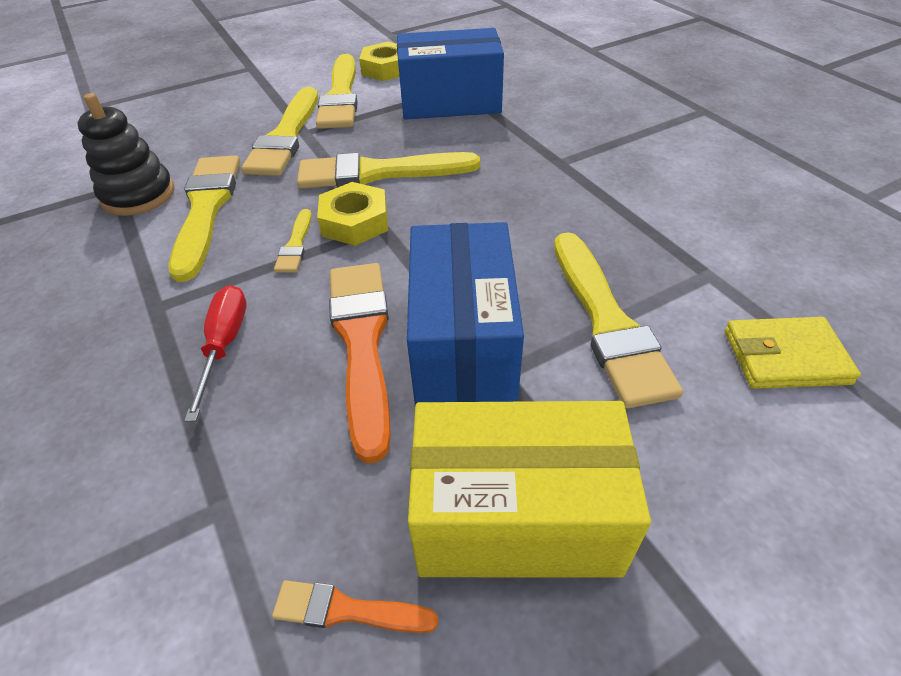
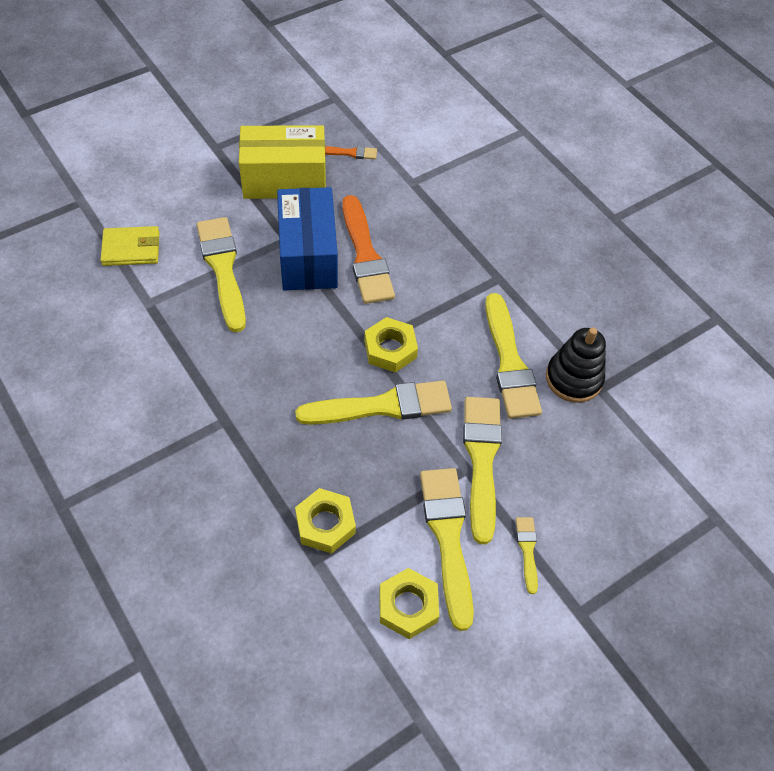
camera: 170 degrees right, 10 degrees up
red screwdriver [184,285,247,422] -> none
yellow brush [274,209,312,273] -> yellow brush moved to [516,517,538,594]
blue box [397,28,504,120] -> yellow nut [295,488,356,554]

